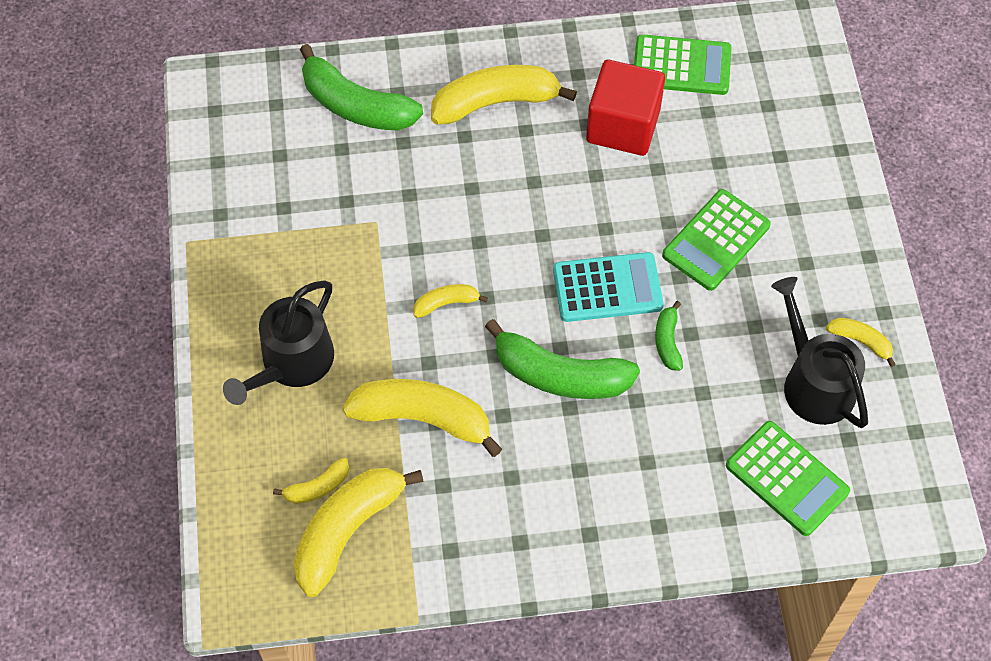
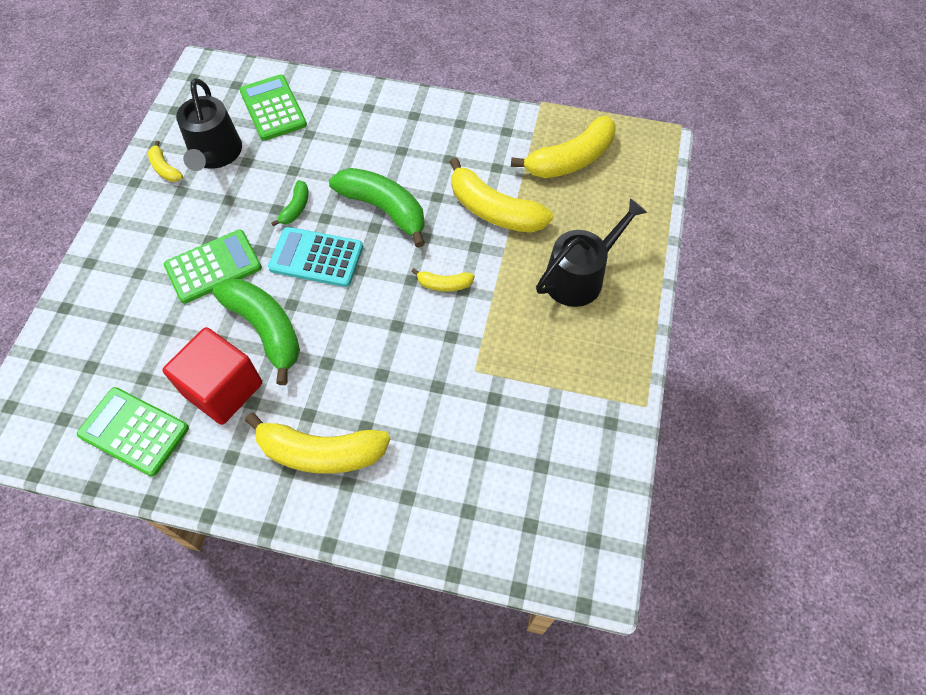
camera: 160 degrees left, 0 degrees up
yellow banana [273,458,349,504] -> none
green banana [300,44,423,131] -> green banana moved to [213,279,300,385]

